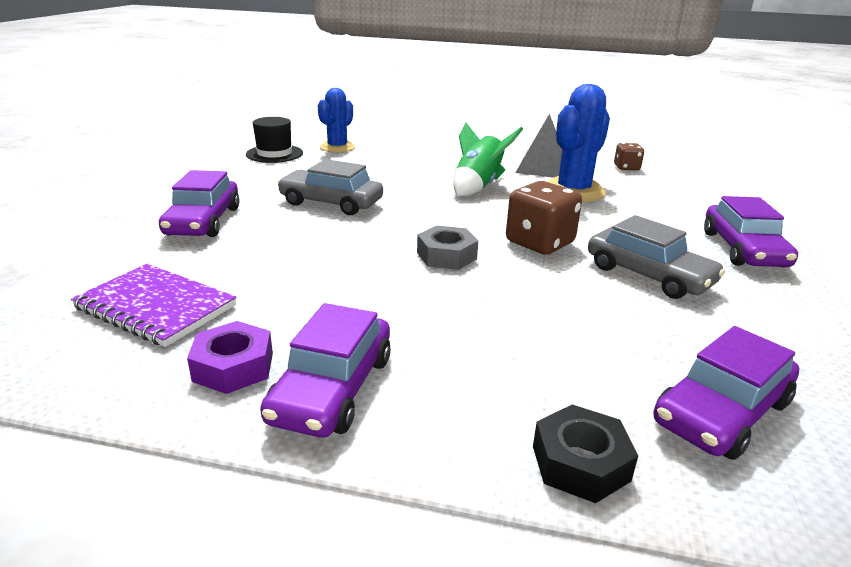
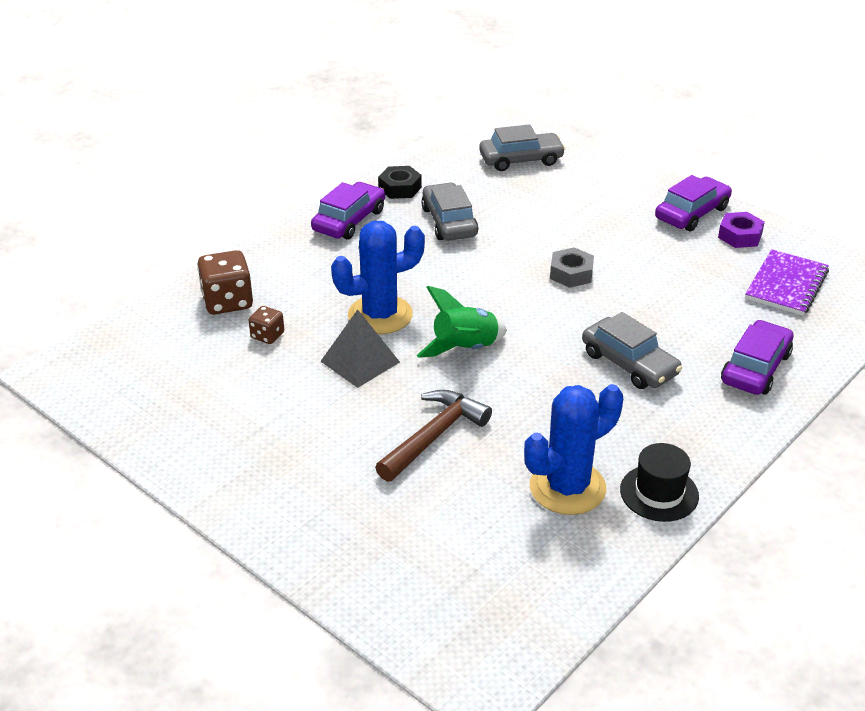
camera: 150 degrees left, 10 degrees up
purple notebook [71,264,236,347] -> purple notebook turned 60 degrees clockwise [745,249,829,316]
blue cactus [318,88,355,153] -> blue cactus [524,384,623,515], size x1.53
brown dice [506,181,582,255] -> brown dice moved to [197,250,253,315]
black nut [533,404,638,503] -> black nut moved to [378,166,422,199]
purple car [653,326,799,460] -> grey car [479,124,566,171]
none -> brown hammer [375,390,492,482]

